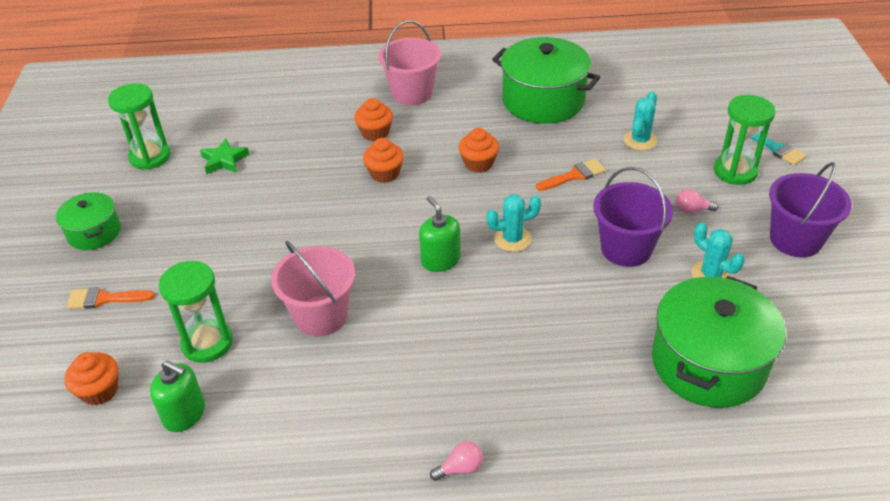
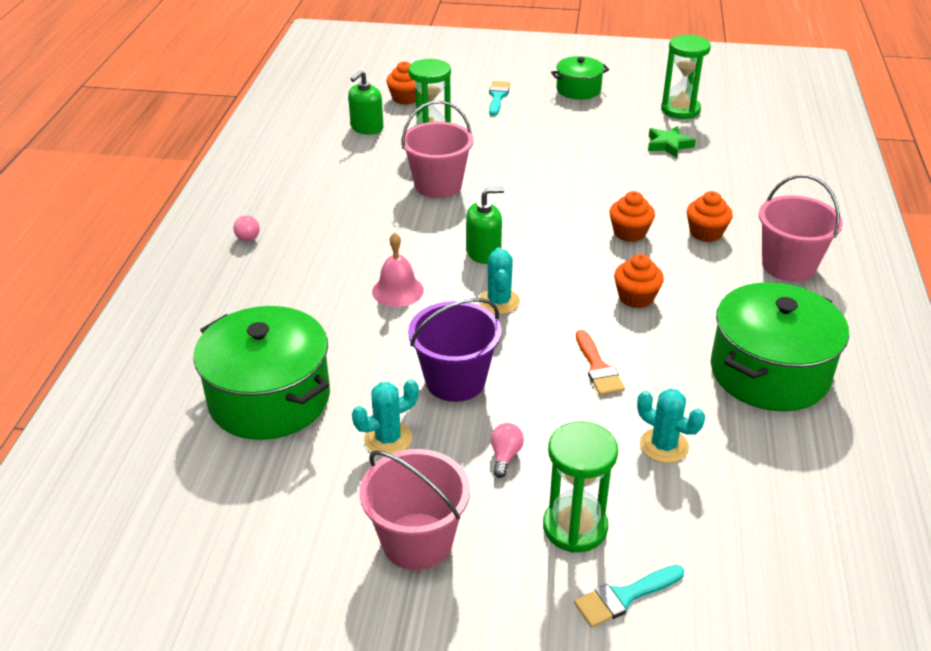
camera: 100 degrees right, 5 degrees down
orange brush [66,287,155,309] -> turquoise brush [489,81,510,116]
purple bucket [769,162,852,258] -> pink bucket [359,449,470,570]
none -> pink bell [372,232,424,307]

